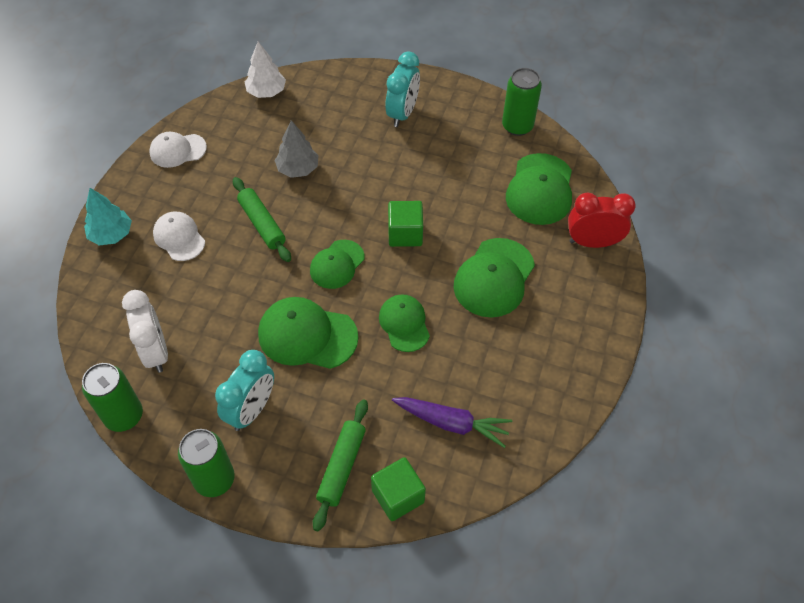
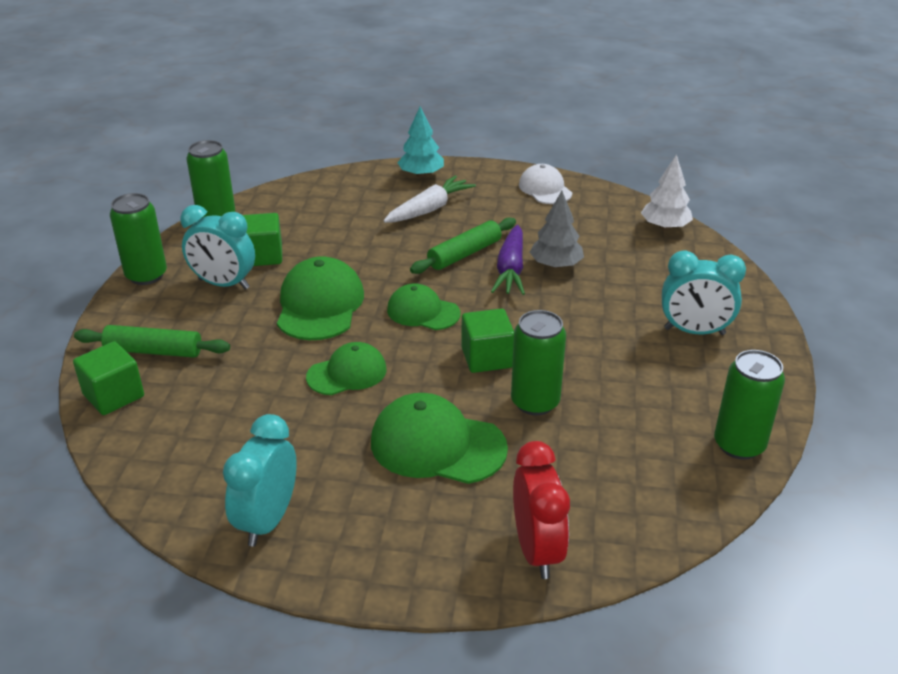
camera: 80 degrees right, 20 degrees down
white clock [122,290,168,373] -> none
white cap [153,212,205,261] -> white carrot [383,175,476,223]
purple carrot [392,397,512,448] -> purple carrot moved to [491,225,525,295]
green cap [506,153,572,225] -> none
none -> turquoise clock [223,414,297,547]
none -> green cube [242,213,282,266]
none -> green can [511,310,566,415]

